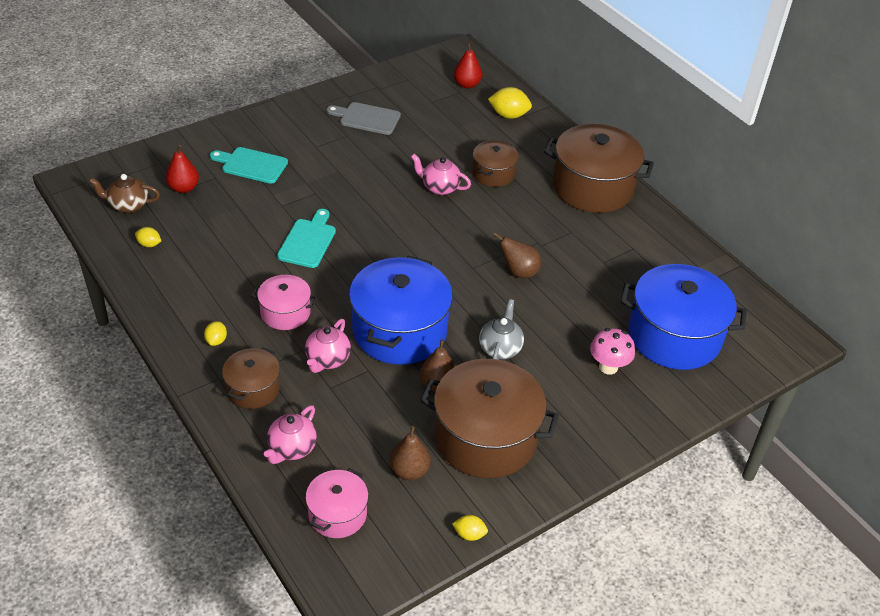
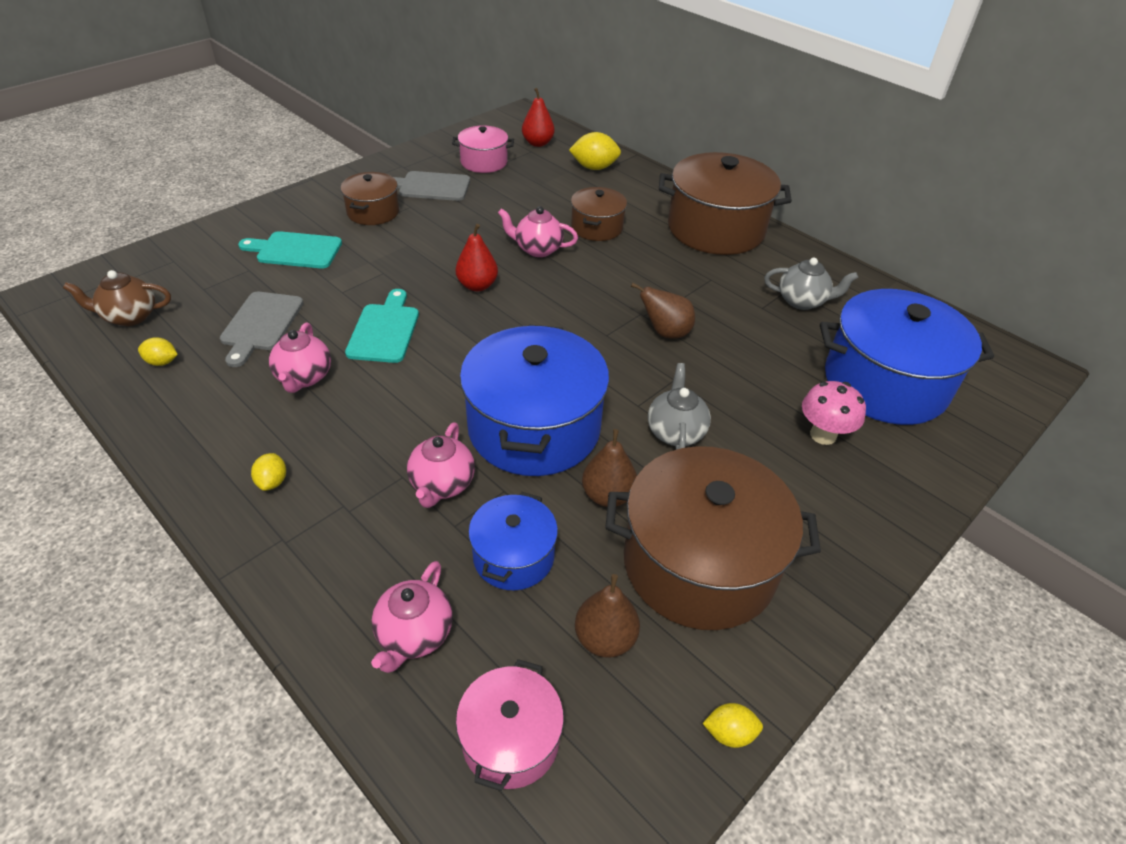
camera: 10 degrees left, 0 degrees up
red pear [166,145,199,193] -> red pear moved to [455,224,498,291]
brown pot [222,347,280,409] -> brown pot moved to [340,172,399,225]
pink pot [251,275,318,330] -> pink pot moved to [452,125,514,173]
none -> grey cutting board [220,292,303,367]
none -> pink teapot [269,323,331,393]
none -> blue pot [468,492,558,590]
none -> grey teapot [764,258,858,310]

